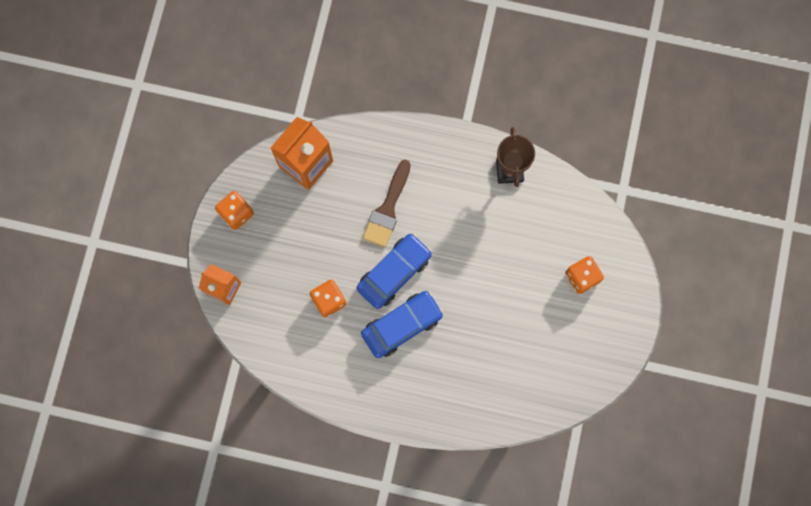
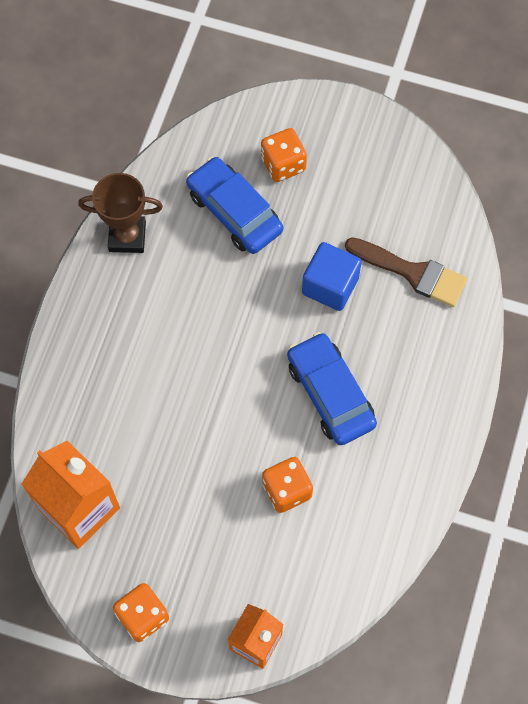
camera: 85 degrees left, 10 degrees down
blue car [357,233,432,309] -> blue car moved to [186,157,283,254]
brown brush [363,160,411,247] -> brown brush moved to [345,237,467,307]
none -> blue cube [302,242,362,311]

